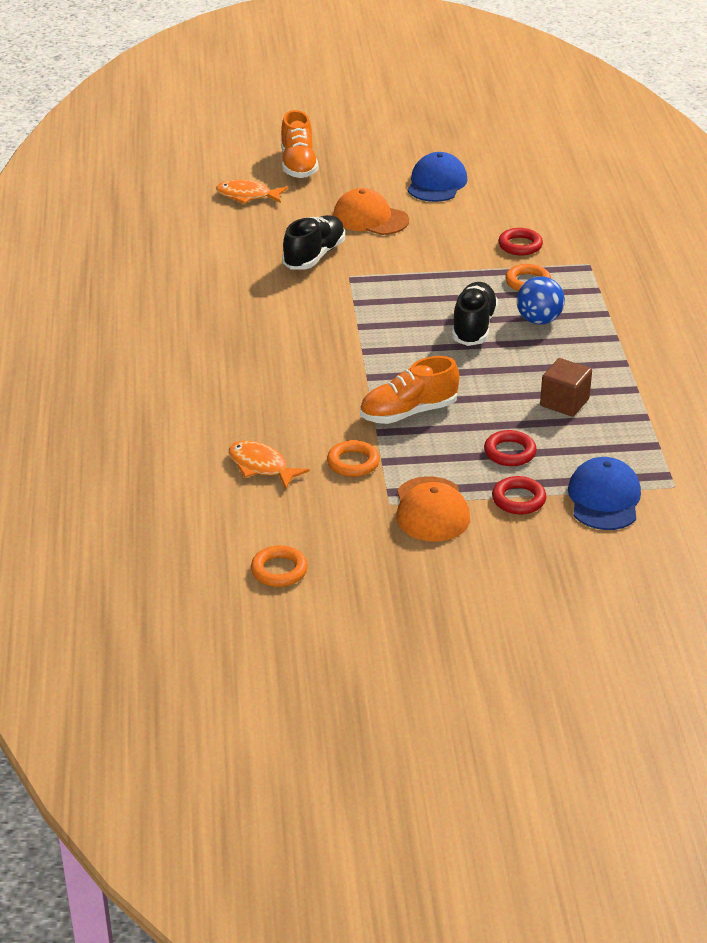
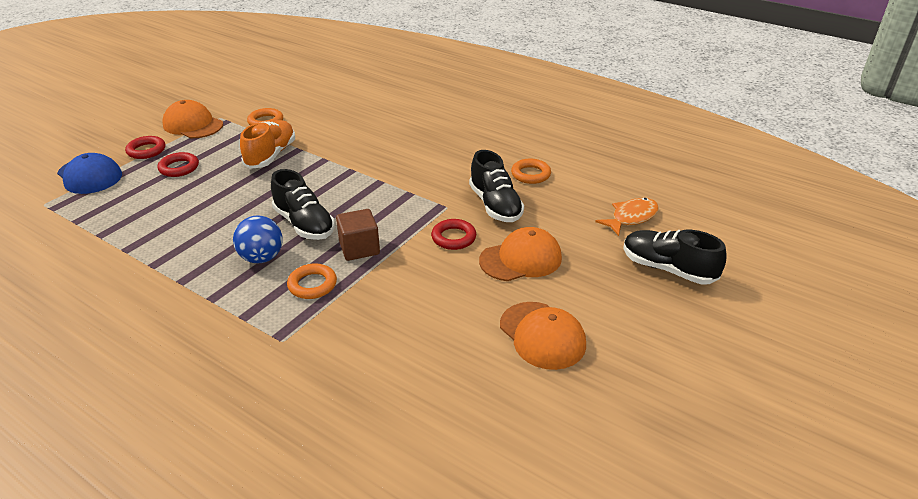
camera: 130 degrees right, 0 degrees up
orange fish [229,440,310,489] -> none
orange ring [251,545,308,587] -> orange ring moved to [511,159,551,184]
orange shoe [281,110,318,178] -> black shoe [623,230,727,285]
blue cap [407,152,468,202] -> orange cap [500,302,586,370]
red ring [498,228,543,255] -> red ring moved to [431,219,476,250]
brown cube [540,358,592,416] -> brown cube moved to [336,209,380,261]

